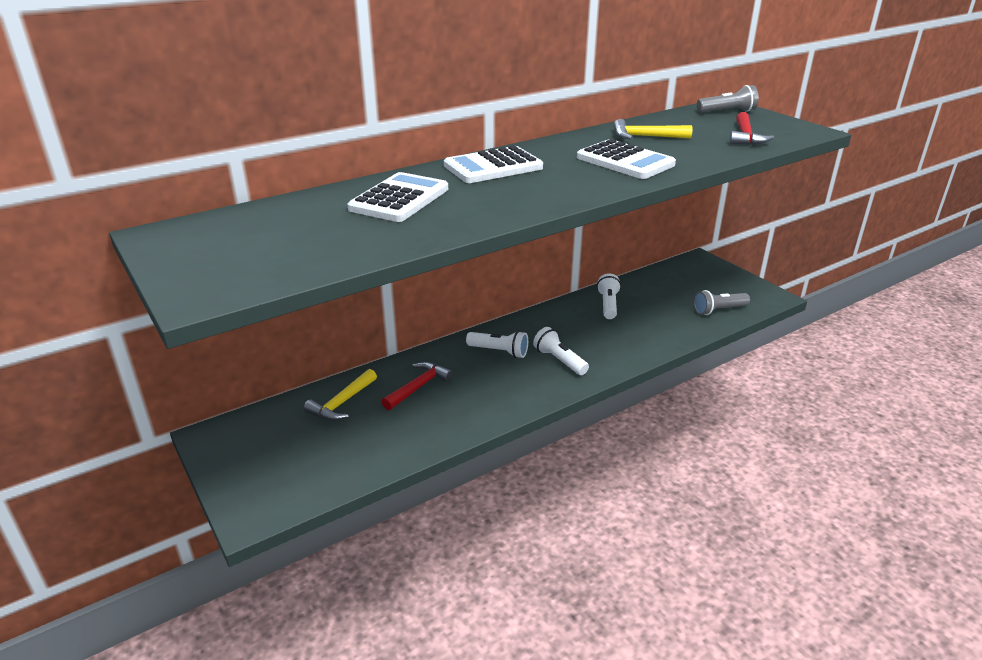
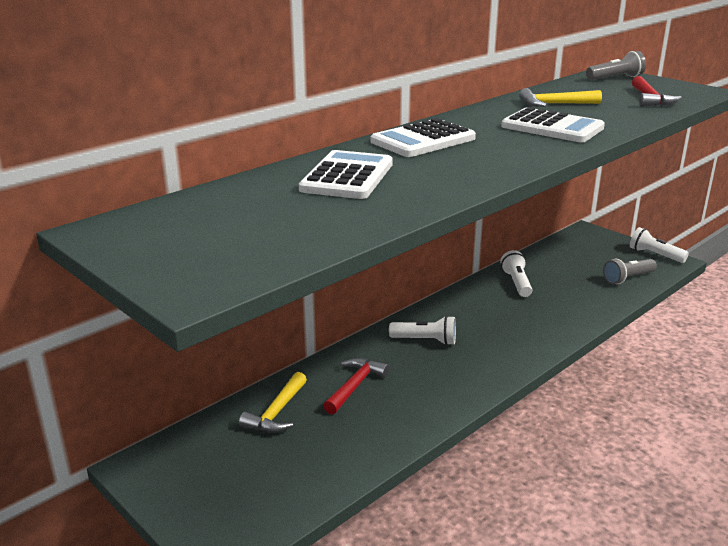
camera: 10 degrees left, 5 degrees down
white flashlight [533,327,589,375] -> white flashlight moved to [630,227,689,263]

